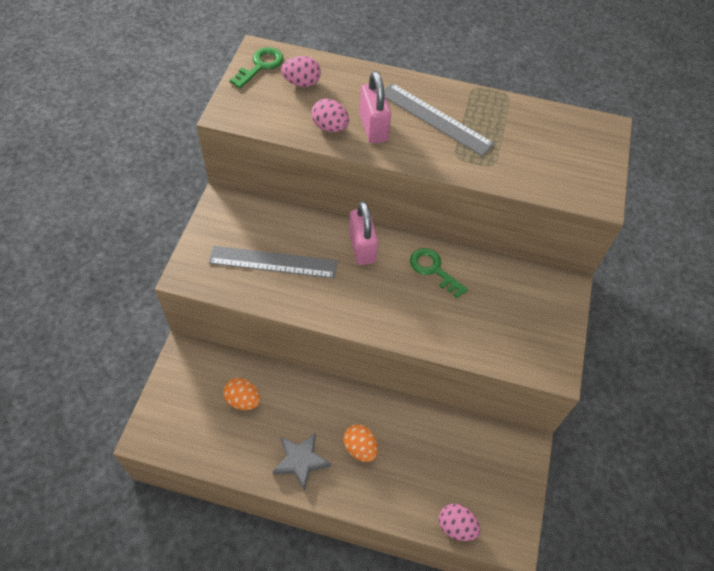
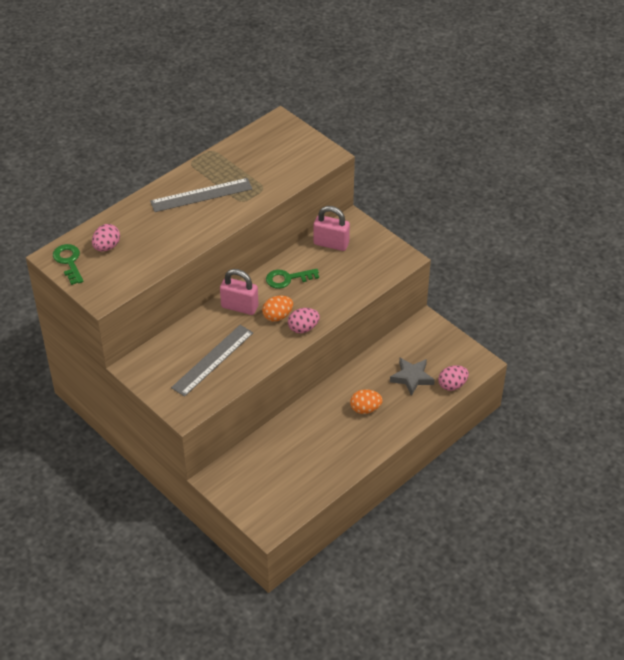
camera: 55 degrees left, 10 degrees down
orange egg [223,378,260,410] -> orange egg moved to [262,296,293,322]
grey star [272,432,331,491] -> grey star moved to [390,358,435,396]
pink egg [311,98,349,132] -> pink egg moved to [288,308,320,333]
pink padlock [359,71,391,143] -> pink padlock moved to [313,206,350,251]

